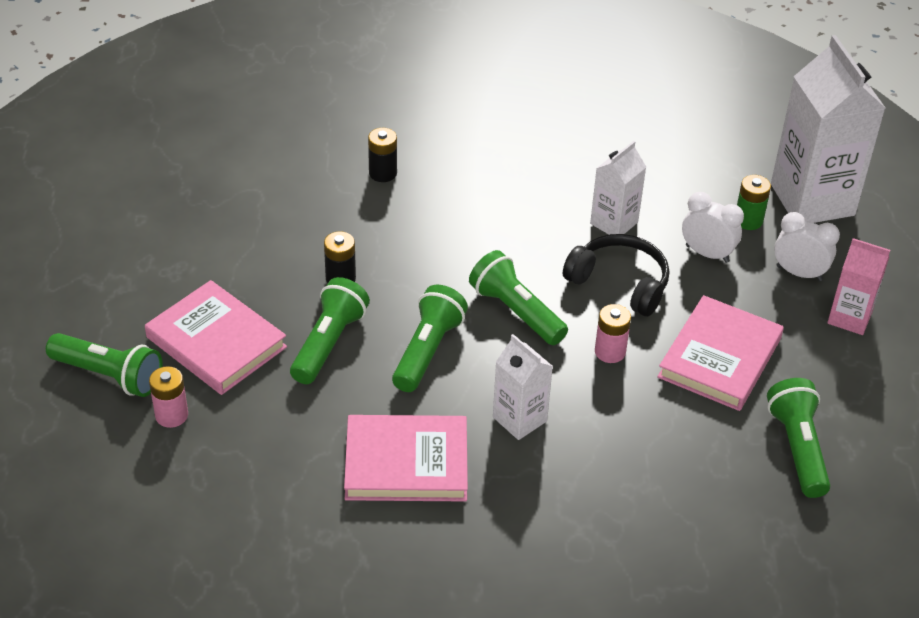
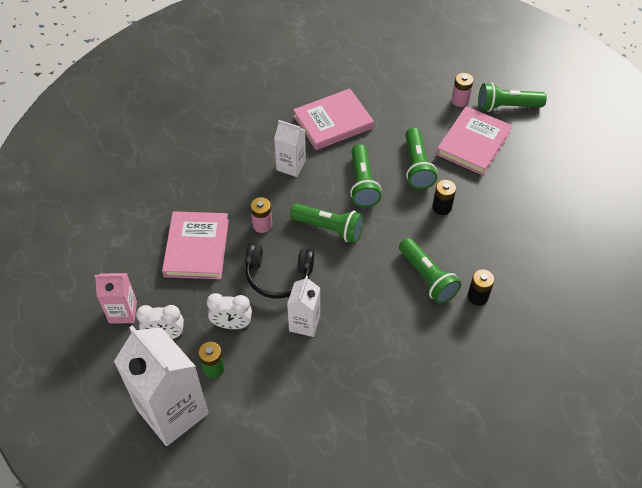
camera: 155 degrees right, 10 degrees up
pink book [145,280,287,395] -> pink book turned 75 degrees counterclockwise [436,106,512,176]
green flashlight [767,378,831,498] -> green flashlight moved to [399,238,461,304]

